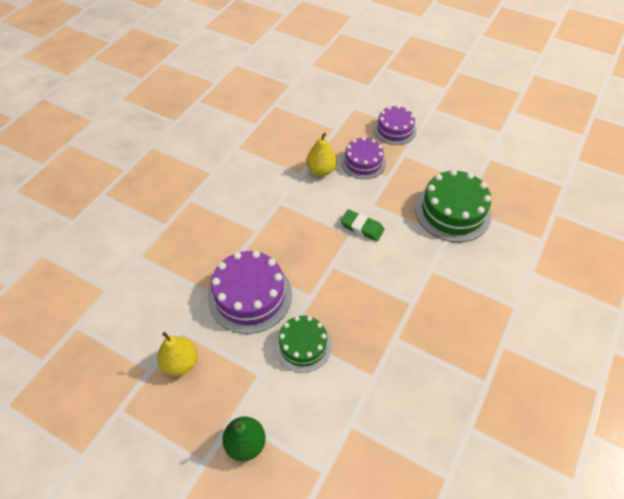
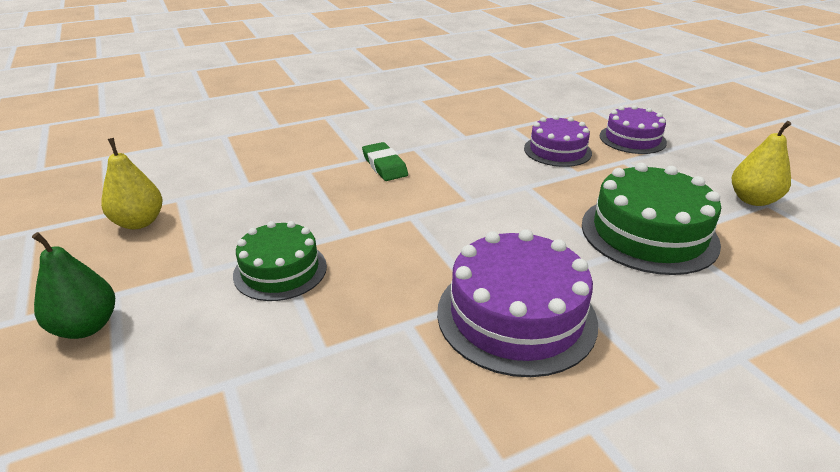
camera: 35 degrees right, 20 degrees down
purple cake [208,251,292,334] -> purple cake moved to [437,229,598,377]
yellow pear [306,133,337,176] -> yellow pear moved to [732,121,791,206]
green eraser [340,209,385,242] -> green eraser moved to [362,142,408,181]

